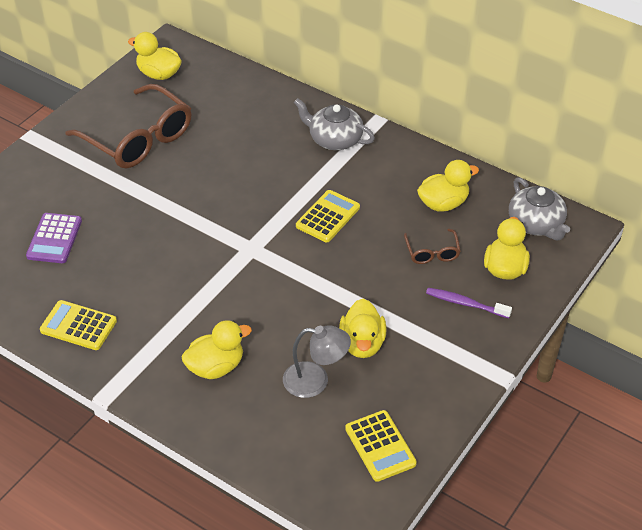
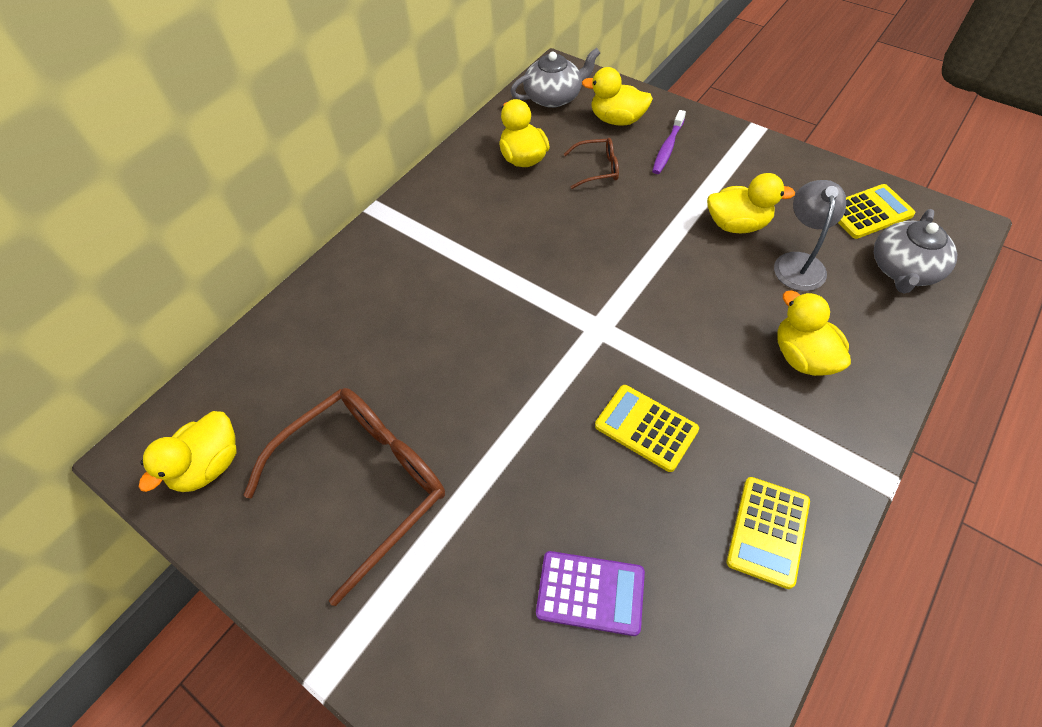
camera: 85 degrees left, 10 degrees up
grey teapot [294,98,375,150] -> grey teapot moved to [874,209,957,294]
yellow calculator [296,190,360,242] -> yellow calculator moved to [595,385,699,472]

